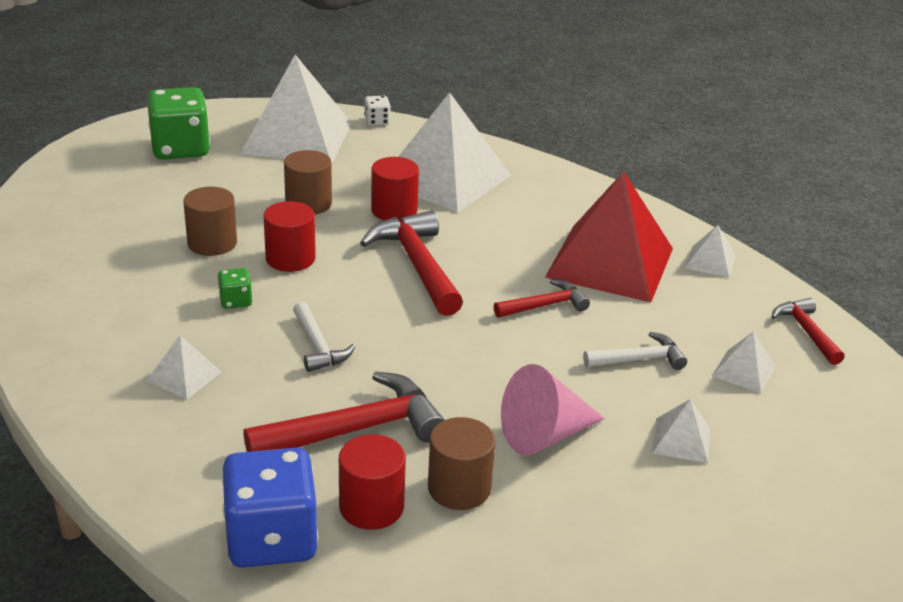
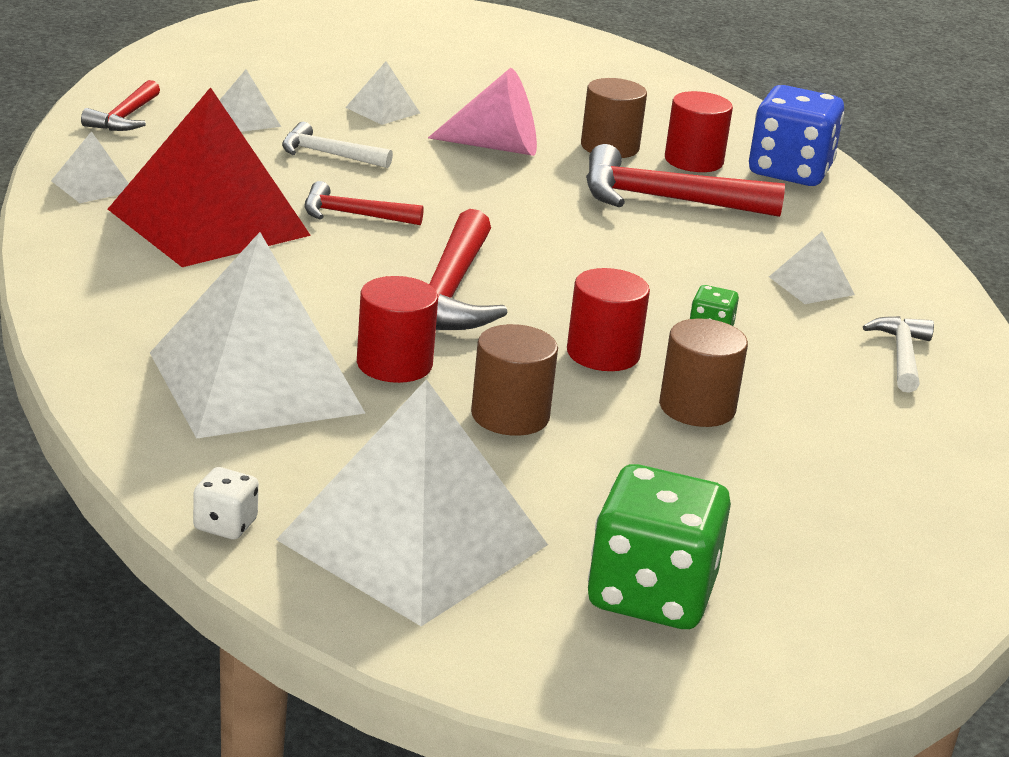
camera: 150 degrees left, 5 degrees down
white hammer [293,302,355,372] -> white hammer moved to [863,316,934,393]

